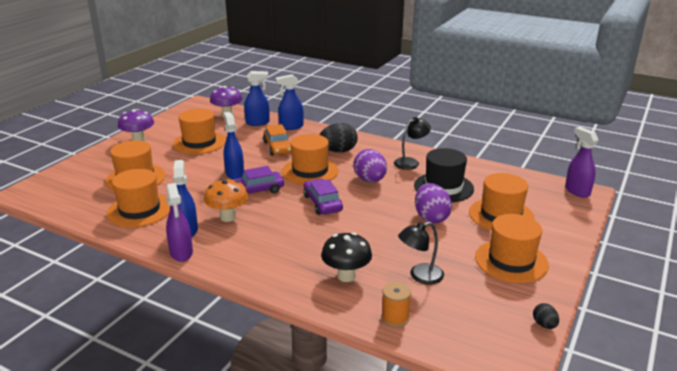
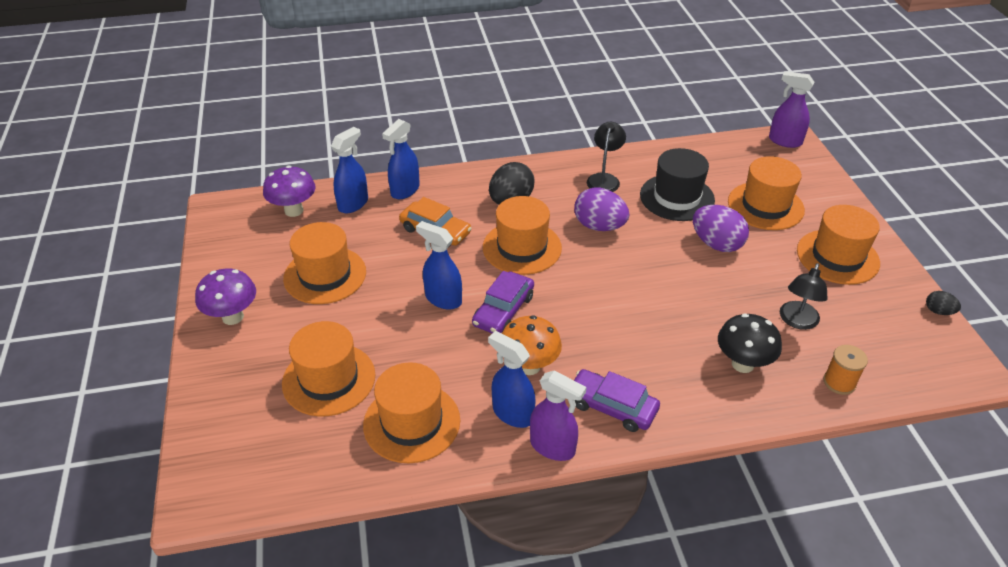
camera: 40 degrees left, 15 degrees up
purple car [303,179,343,215] -> purple car moved to [574,369,660,432]

